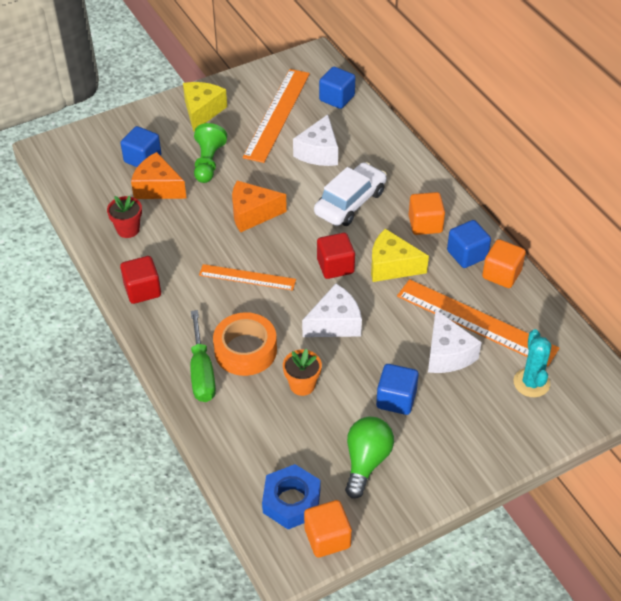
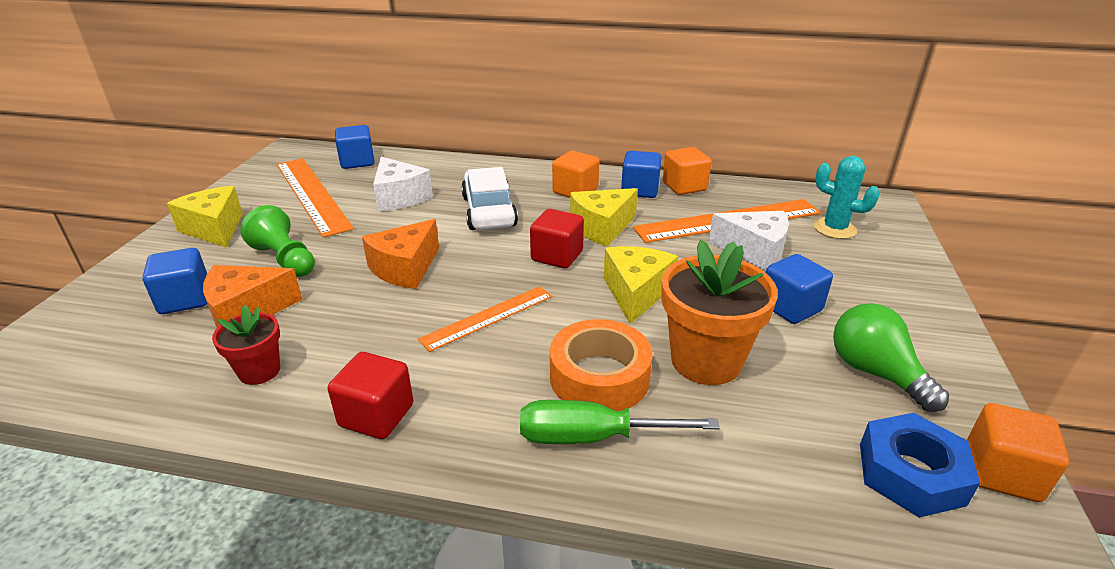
camera: 50 degrees left, 15 degrees down
green screwdriver [190,310,216,402] -> green screwdriver turned 150 degrees clockwise [520,400,720,444]
orange flower pot [283,349,322,396] -> orange flower pot [661,240,778,385], size x1.81
white cheese [302,284,362,337] -> yellow cheese [604,246,678,324]

